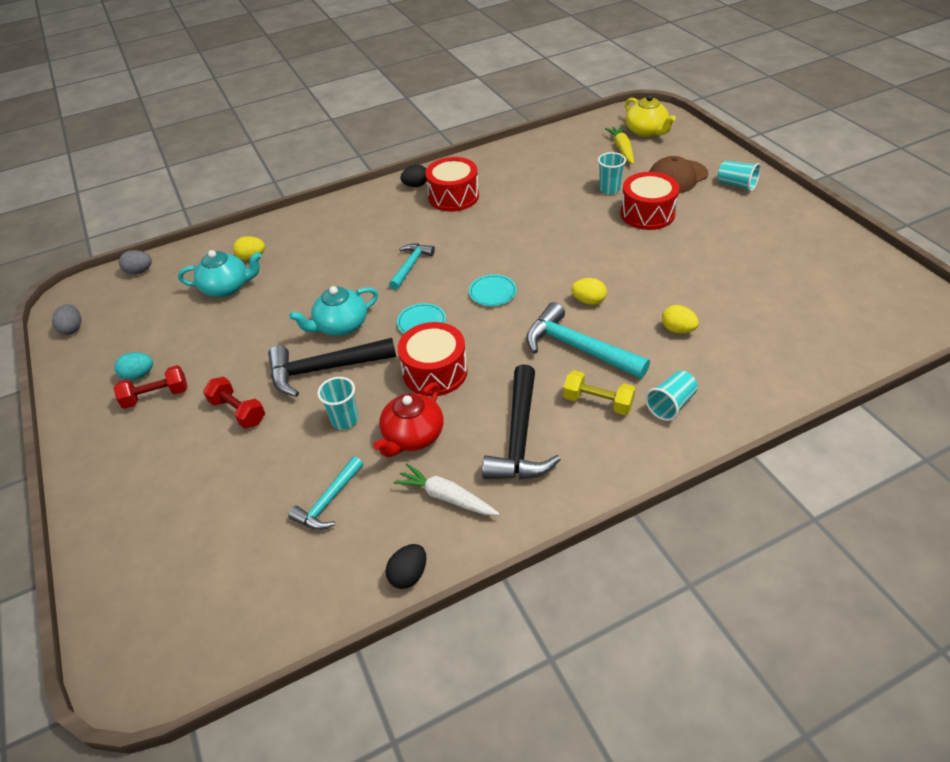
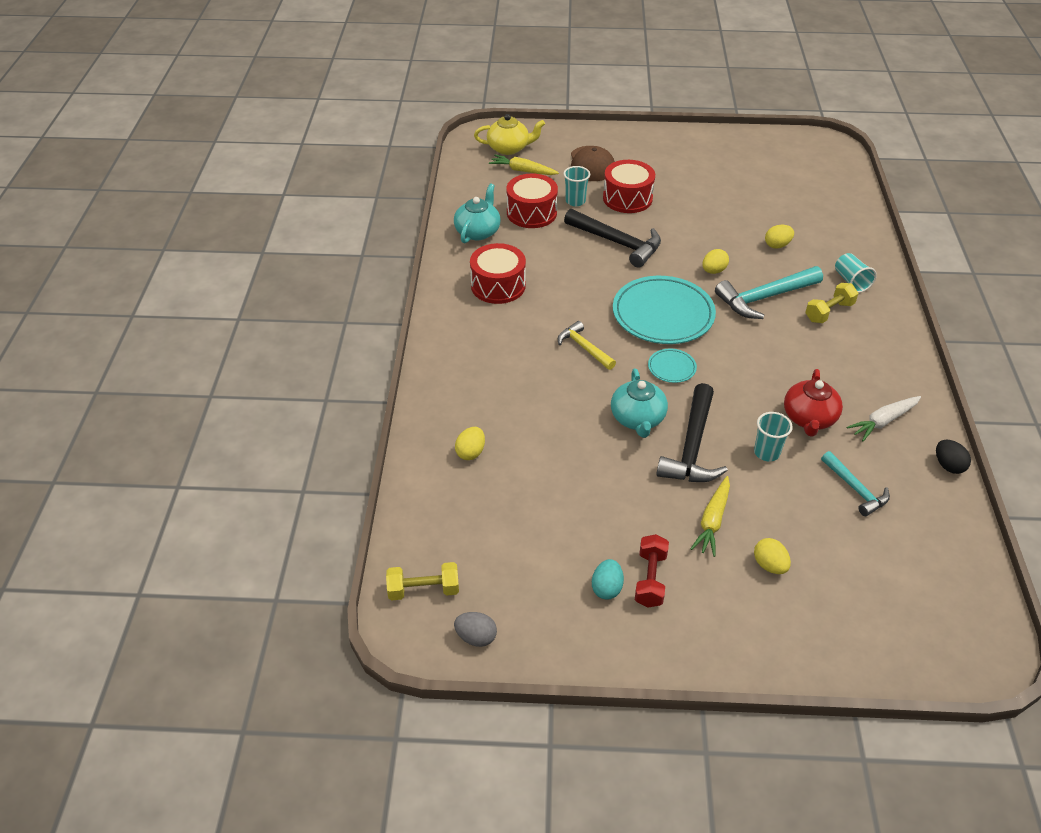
camera: 65 degrees left, 0 degrees up
grey egg [119,250,152,274] -> none
turquoise teapot [178,250,262,297] -> turquoise teapot moved to [454,184,501,243]
red dumbbell [203,377,265,429] -> yellow carrot [690,476,730,557]
red teapot [373,382,443,458] -> red teapot turned 45 degrees clockwise [784,369,843,437]
turquoise hammer [389,244,435,290] -> yellow hammer [558,321,616,370]
red drum [398,322,468,396] -> red drum moved to [506,174,558,228]
black egg [400,165,427,187] -> none
turquoise plate [469,274,517,306] -> turquoise plate [613,276,716,344], size x2.23
black hammer [482,364,561,479] -> black hammer moved to [564,209,661,268]
turquoise cup [718,161,761,192] -> none
none -> yellow dumbbell [386,562,459,601]
none -> yellow egg [754,538,791,574]

